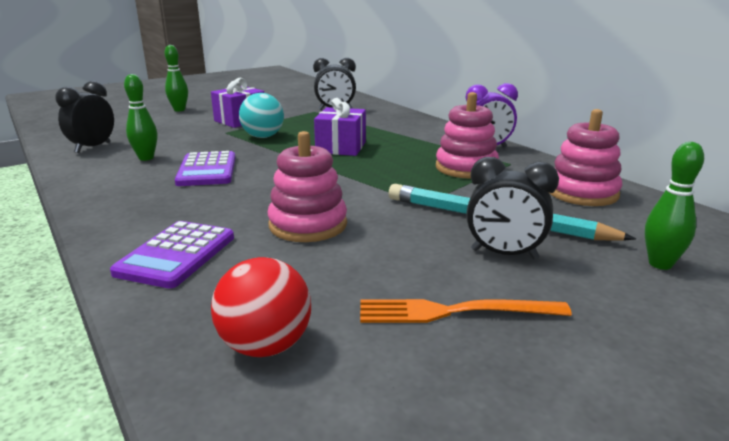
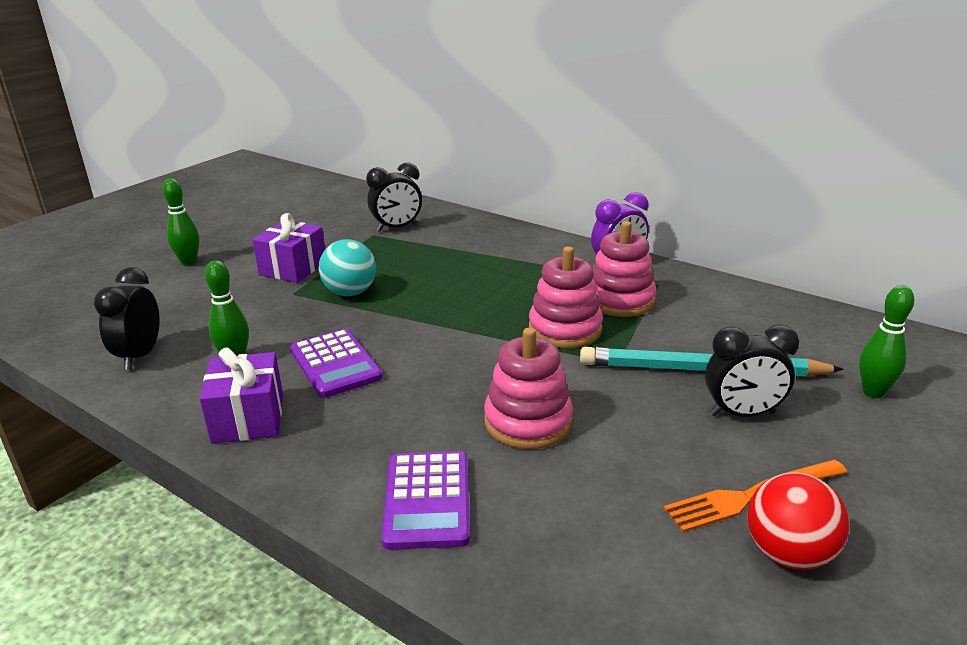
camera: 20 degrees left, 5 degrees up
red ball [211,257,311,357] -> red ball moved to [748,472,849,570]
purple gift [314,98,366,156] -> purple gift moved to [199,347,283,444]
pink stacking toy [550,109,622,206] -> pink stacking toy moved to [529,246,603,348]

